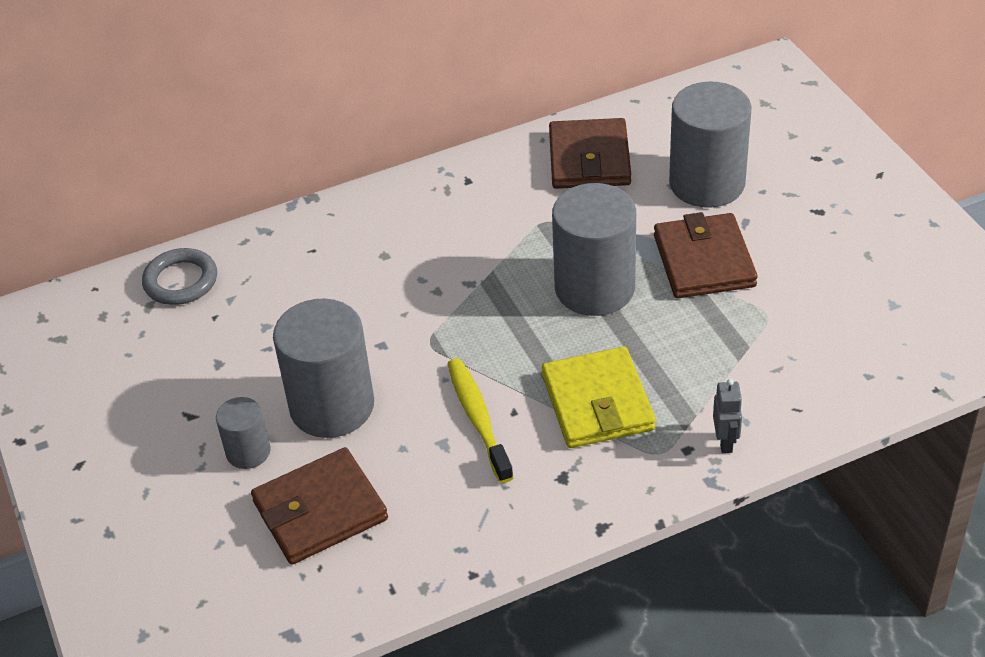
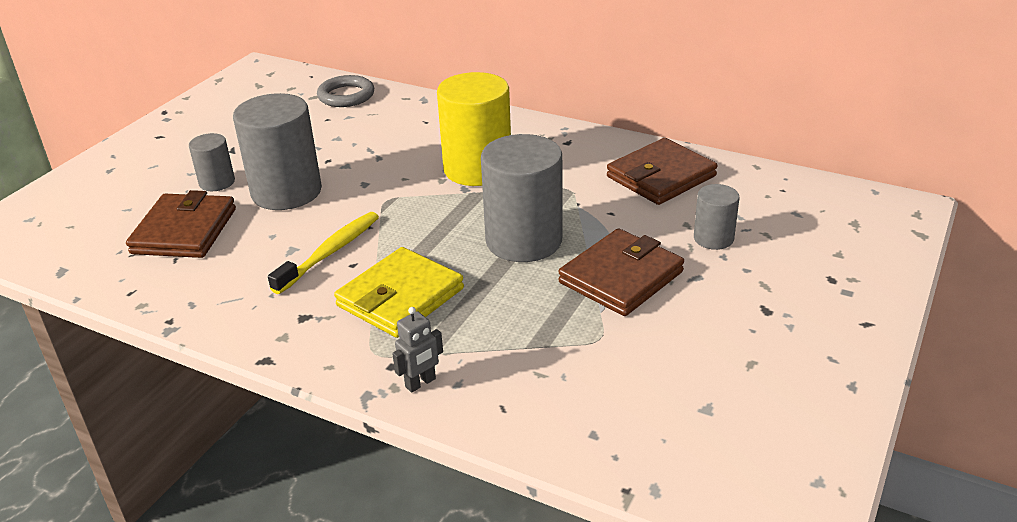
camera: 50 degrees right, 10 degrees down
brown wallet [251,447,388,565] -> brown wallet turned 75 degrees clockwise [126,190,236,258]
grey cylinder [669,82,751,208] -> grey cylinder [694,184,740,250], size x0.51
none -> yellow cylinder [437,72,511,186]

